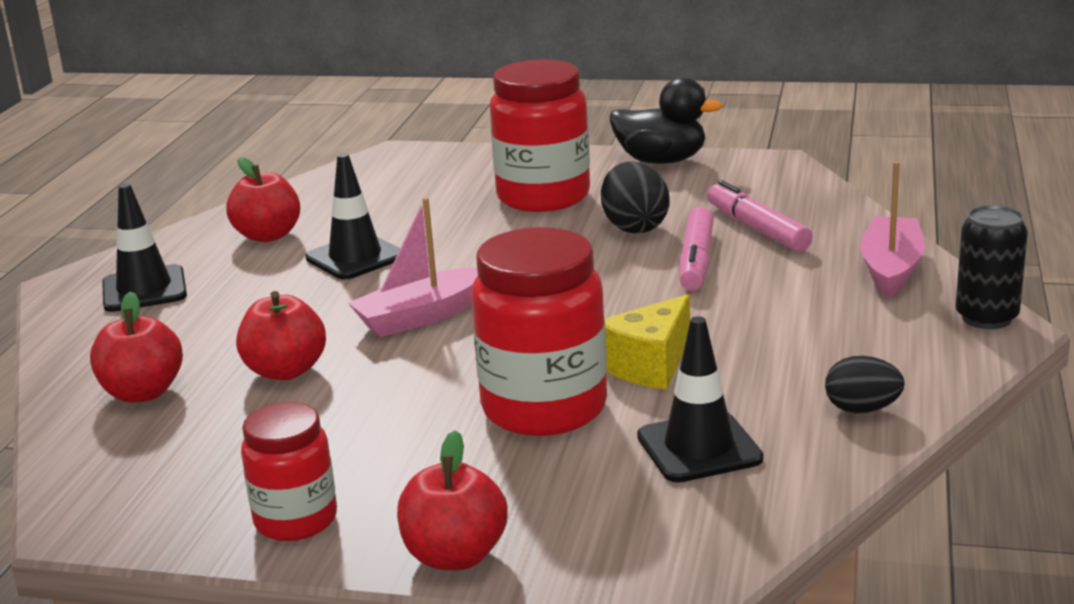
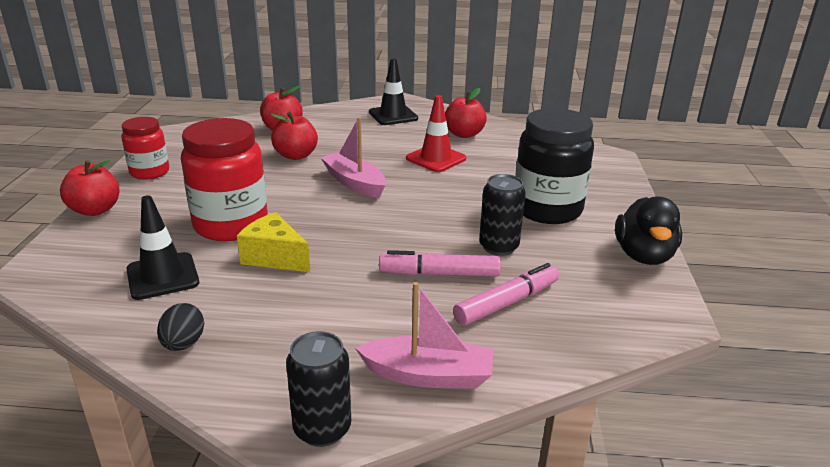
camera: 80 degrees right, 5 degrees up
black traffic cone [306,153,400,279] -> red traffic cone [406,95,466,172]
red jar [490,60,590,212] -> black jar [515,108,594,224]
black egg [601,162,669,233] -> black can [479,174,526,256]

